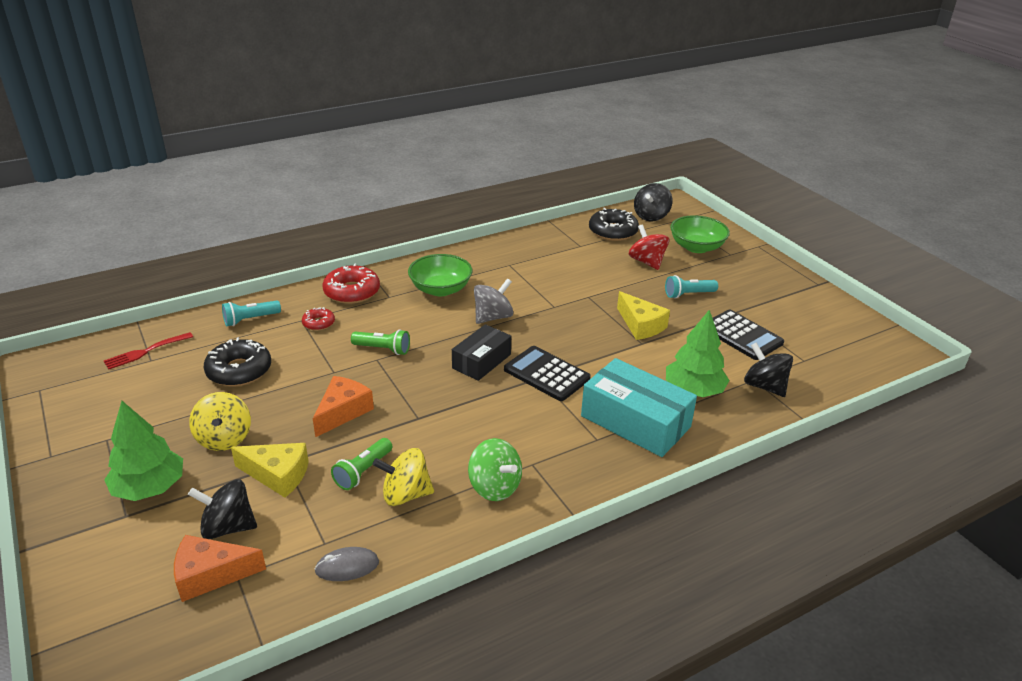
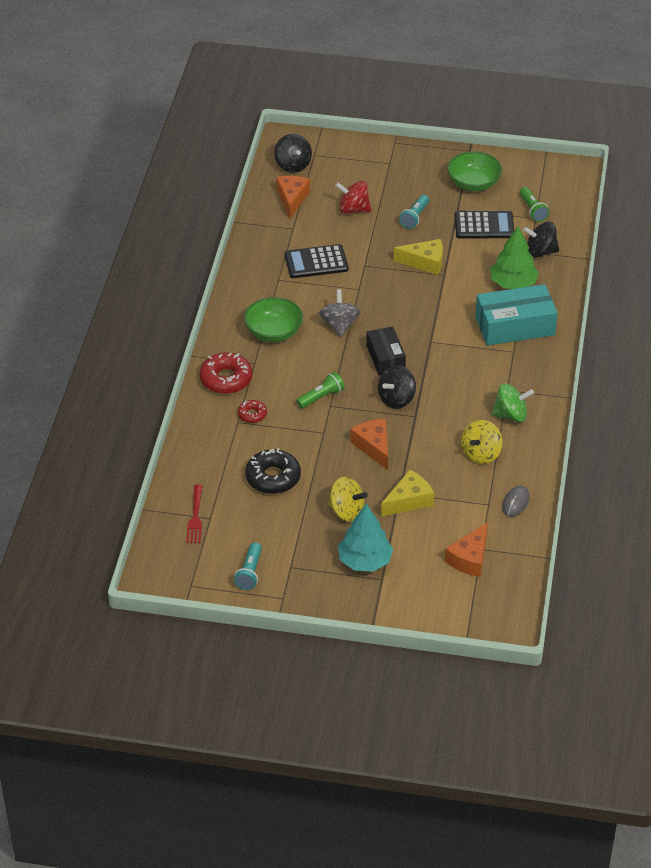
camera: 50 degrees left, 10 degrees up
green tree [104,401,183,501] -> turquoise tree [338,504,393,572]
black spinning top [188,479,257,539] -> black spinning top moved to [378,365,416,409]
turquoise flashlight [222,300,281,326] -> turquoise flashlight moved to [234,542,262,590]
green flashlight [331,438,393,490] -> green flashlight moved to [520,187,549,222]
black calculator [504,346,591,401] -> black calculator moved to [284,244,348,278]
black donut [589,208,639,241] -> orange cheese [276,176,310,219]
green bowl [670,215,730,253] -> green bowl moved to [447,151,502,191]

